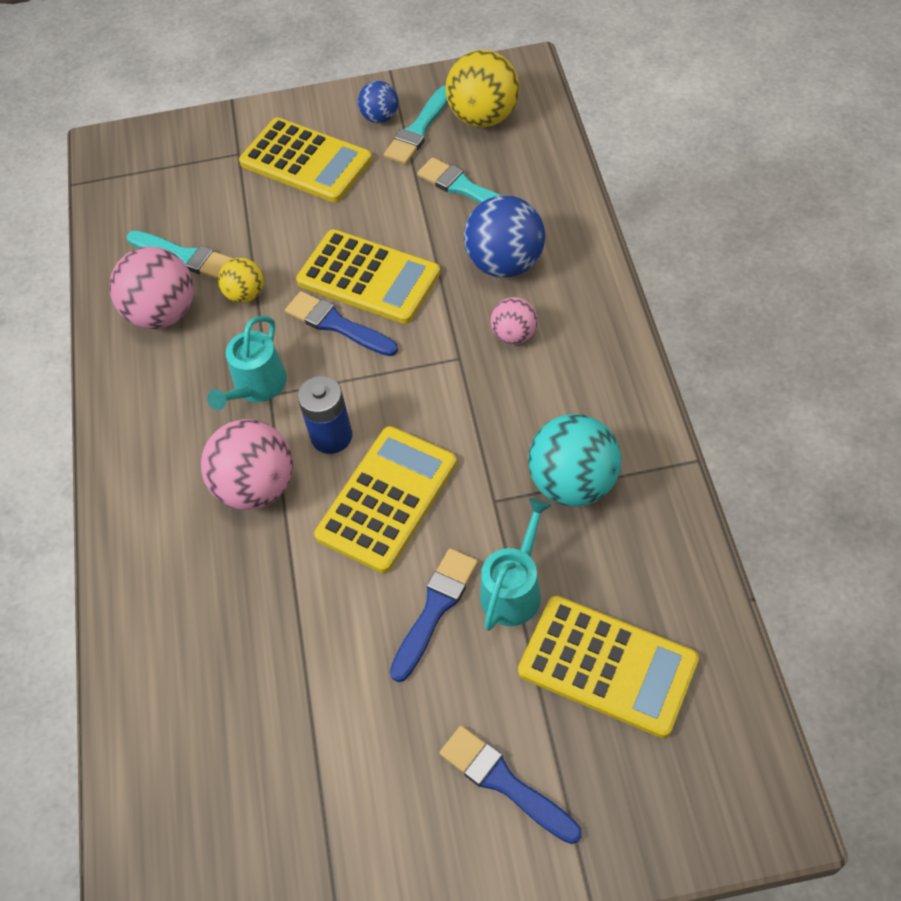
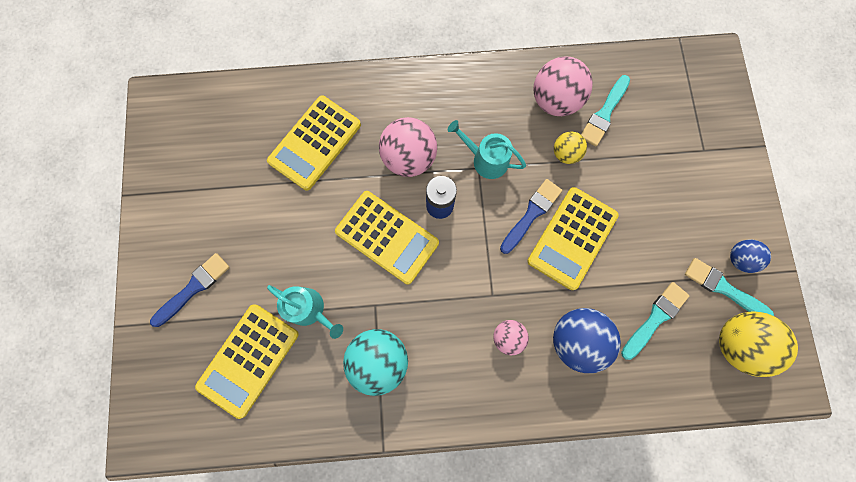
camera: 90 degrees right, 20 degrees up
yellow calculator [239,117,372,202] -> yellow calculator moved to [267,96,361,191]
blue brush [390,548,478,682] -> none

